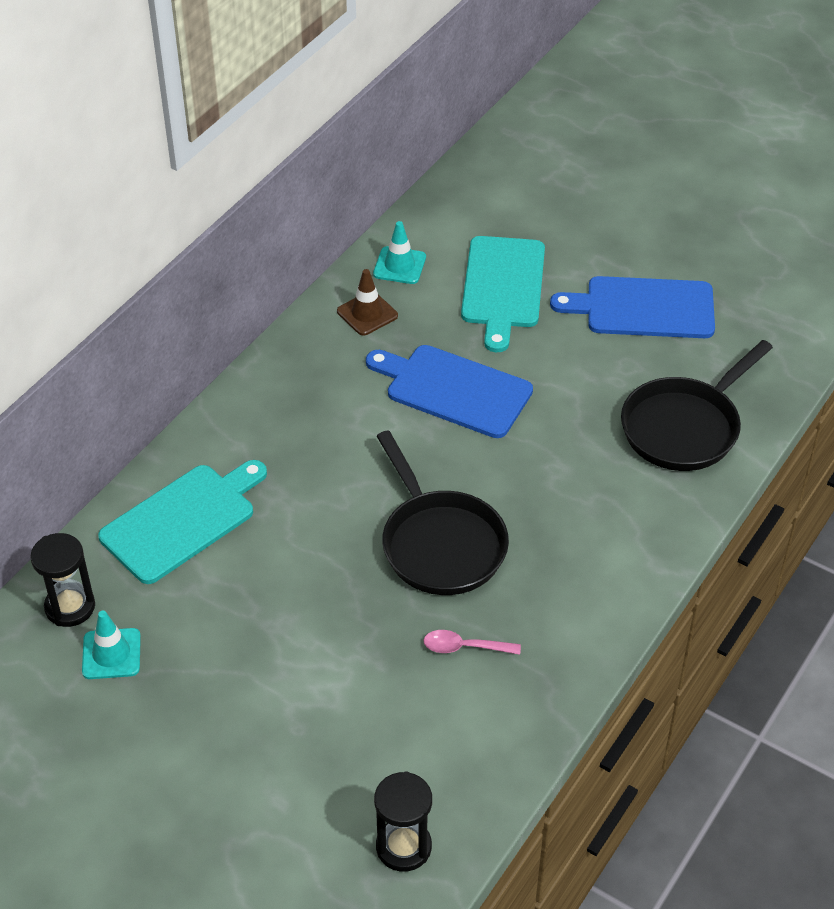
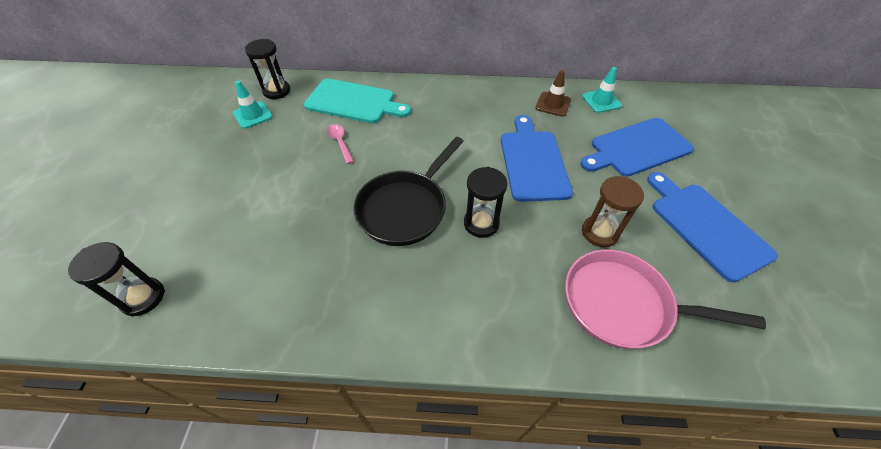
camera: 60 degrees right, 5 degrees up
pink spoon [423,630,521,655] -> pink spoon moved to [327,124,354,164]
turquoise cutting board [461,236,545,352] -> blue cutting board [580,118,694,177]
black pan [621,340,773,471] -> pink pan [565,249,766,349]
none -> black hourglass [464,167,507,238]
none -> brown hourglass [582,176,644,247]

